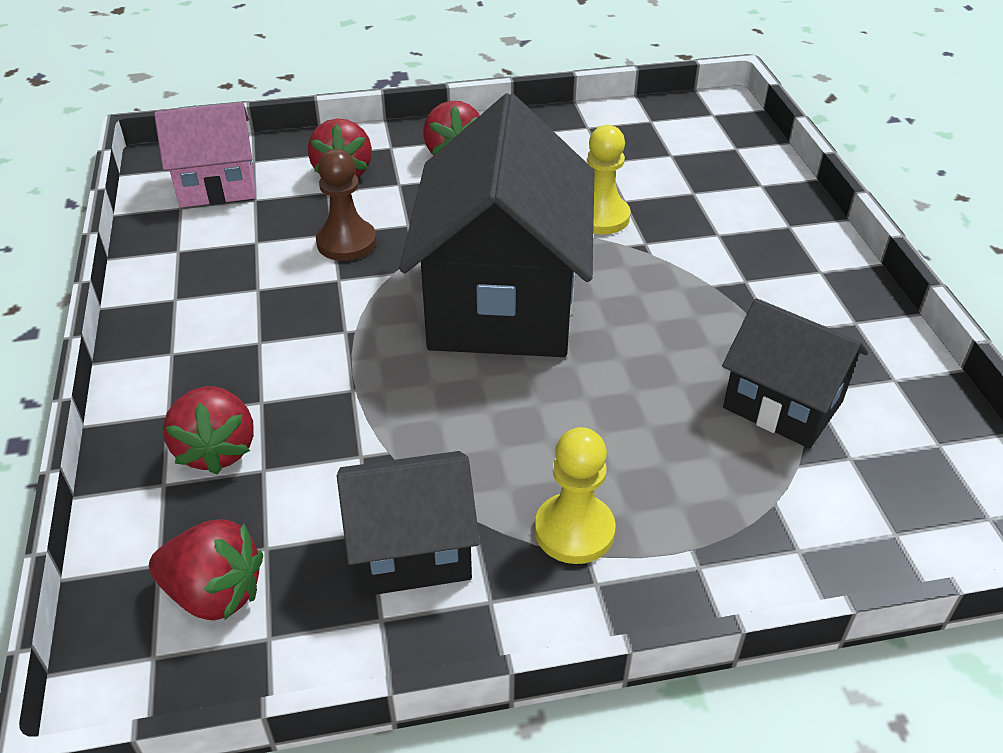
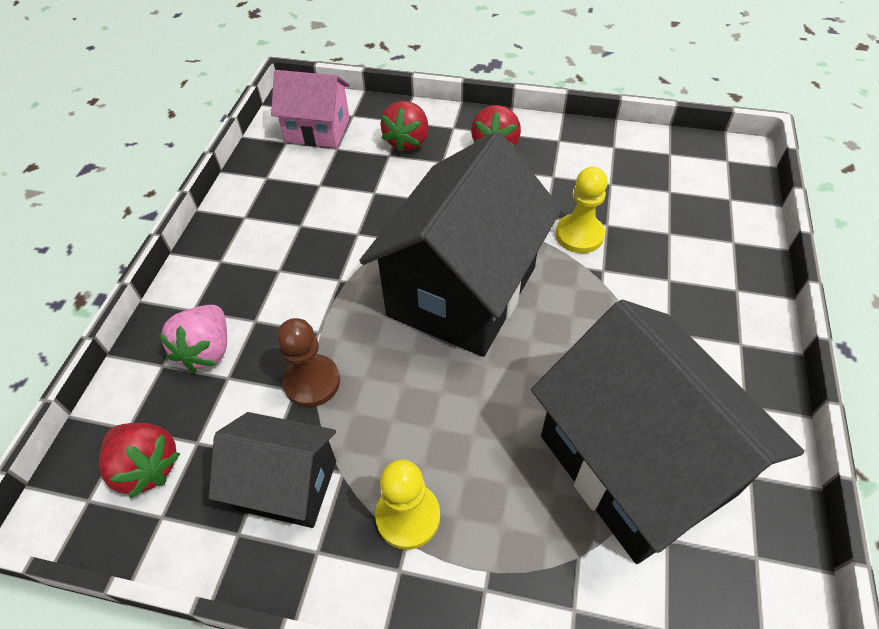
camera: 25 degrees right, 10 degrees up
red strawberry [163,386,254,475] -> pink strawberry [159,305,227,372]
brown pawn [316,149,377,261] -> brown pawn moved to [277,318,340,407]
black house [722,298,868,449] -> black house [531,300,804,564], size x1.84

